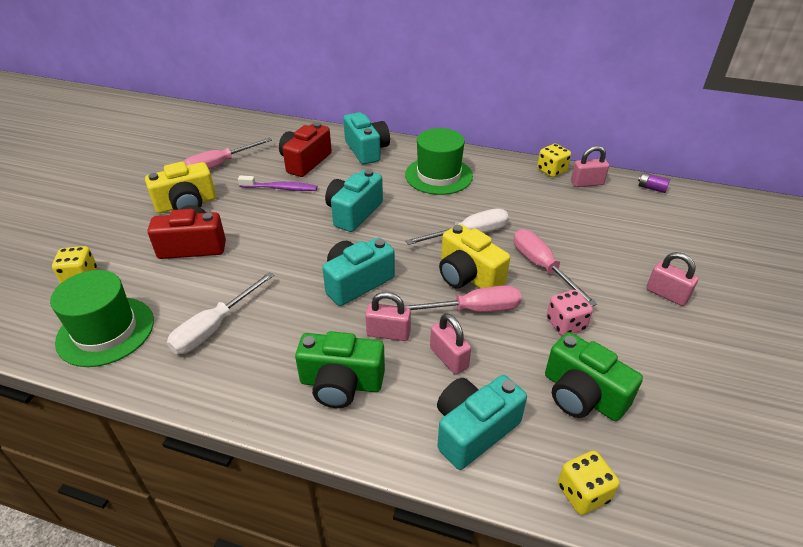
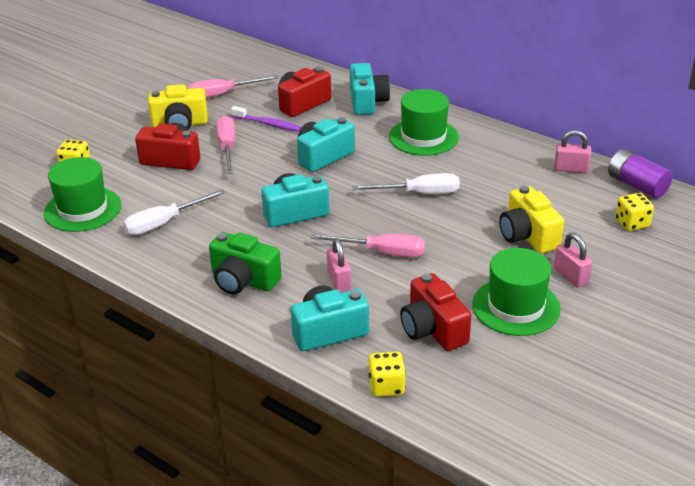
camera: 20 degrees right, 5 degrees down
pink padlock [365,292,411,341] -> none
yellow camera [439,224,510,288] -> yellow camera moved to [499,186,564,253]
pink screwdriver [514,229,597,306] -> pink screwdriver moved to [216,116,235,174]
yellow dice [537,144,571,177] -> yellow dice moved to [615,193,654,231]
green camera [545,332,643,421] -> red camera [400,273,471,351]
pink dice [547,290,593,336] -> none
purple battery [638,172,670,193] -> purple battery [608,149,673,198], size x1.98
none -> green hat [472,248,561,336]

